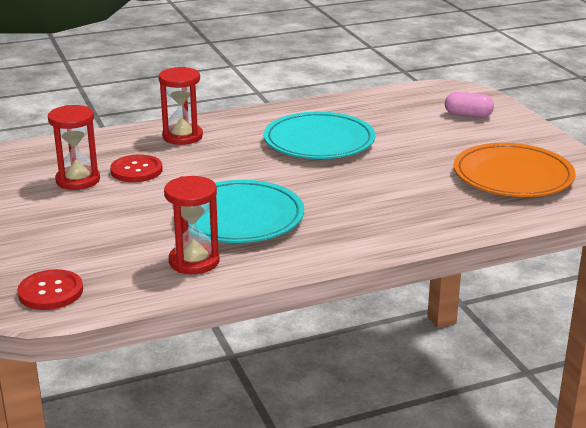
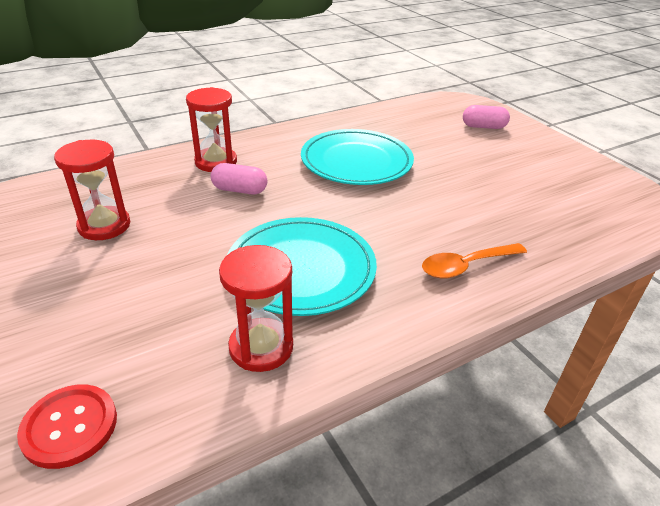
camera: 10 degrees left, 10 degrees up
red button [110,154,163,182] -> none
orange plate [454,143,576,197] -> none
none -> pink capsule [211,163,267,194]
none -> orange spoon [422,243,527,279]

